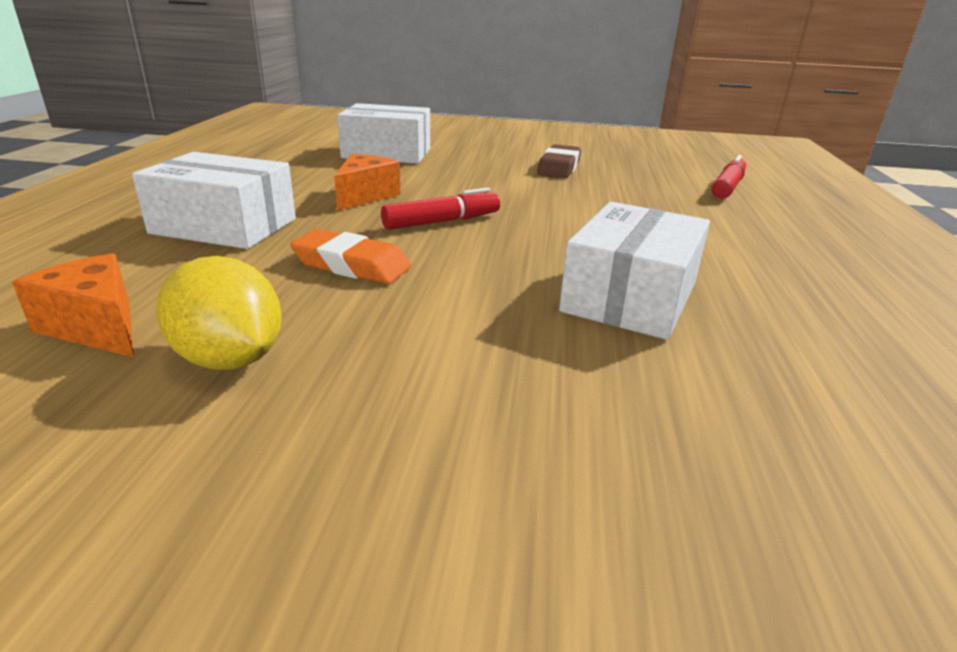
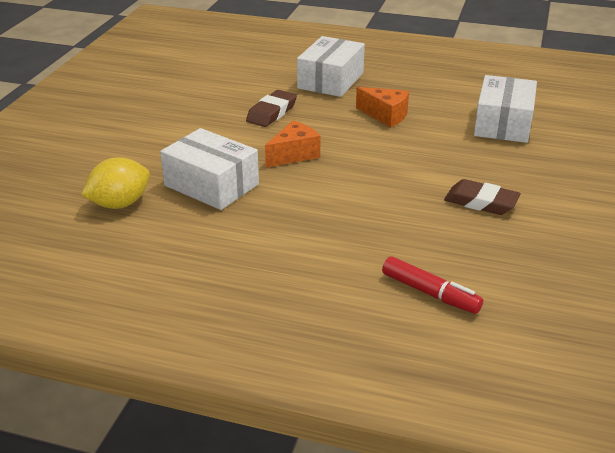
camera: 100 degrees right, 5 degrees up
orange cheese [12,253,134,357] -> orange cheese moved to [265,121,320,167]
yellow lemon [157,256,282,370] -> yellow lemon moved to [81,157,150,209]
orange eraser [290,229,411,284] -> brown eraser [246,90,297,127]
red marker [381,188,500,230] -> none

